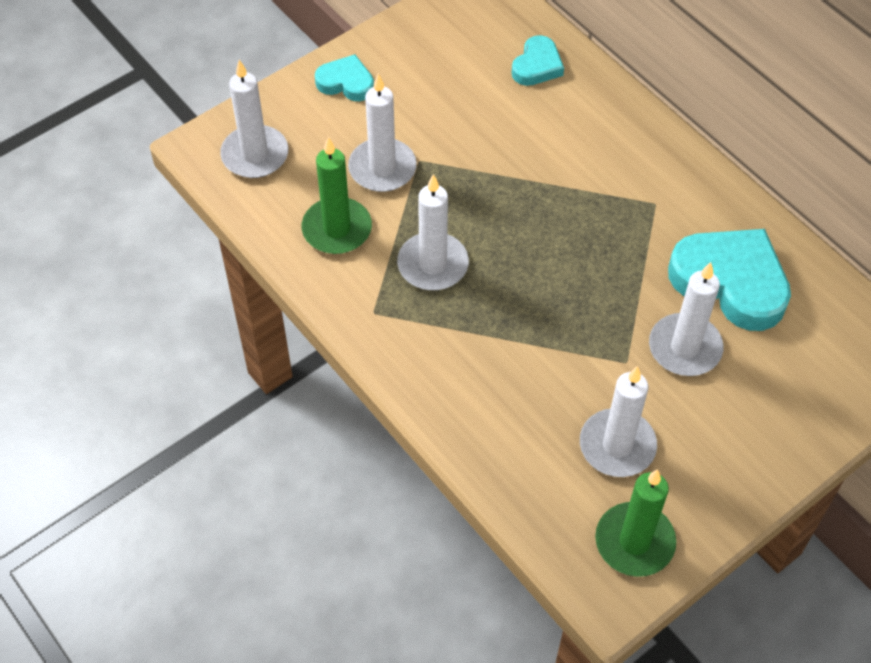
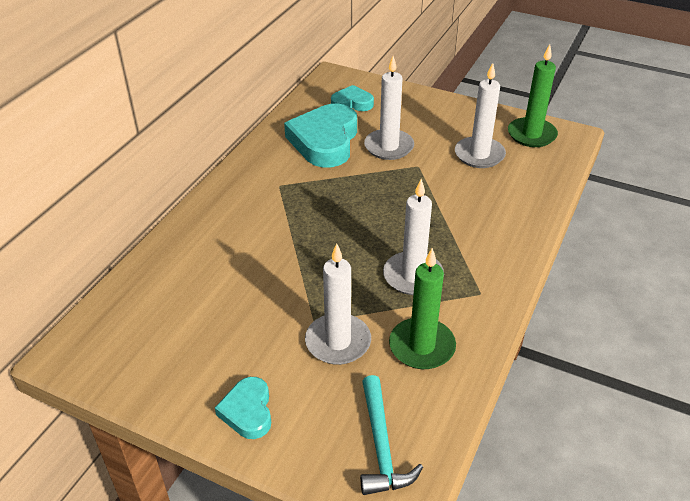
camera: 115 degrees left, 15 degrees down
white candle [220,60,288,178] -> turquoise hammer [360,375,423,495]
turquoise heart [512,35,564,86] -> turquoise heart moved to [331,85,374,111]

